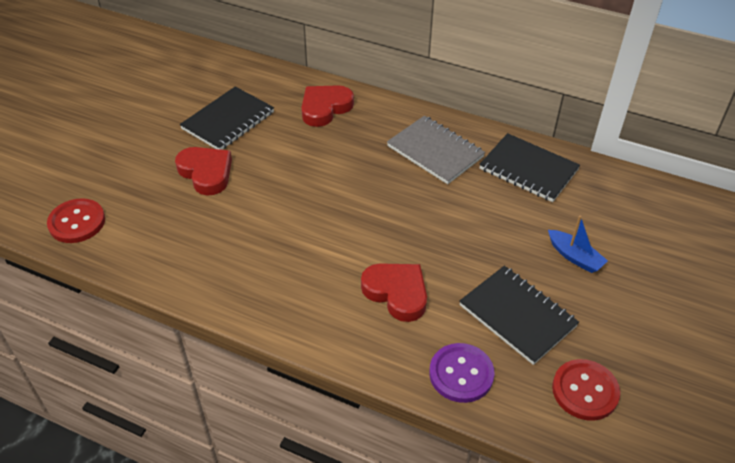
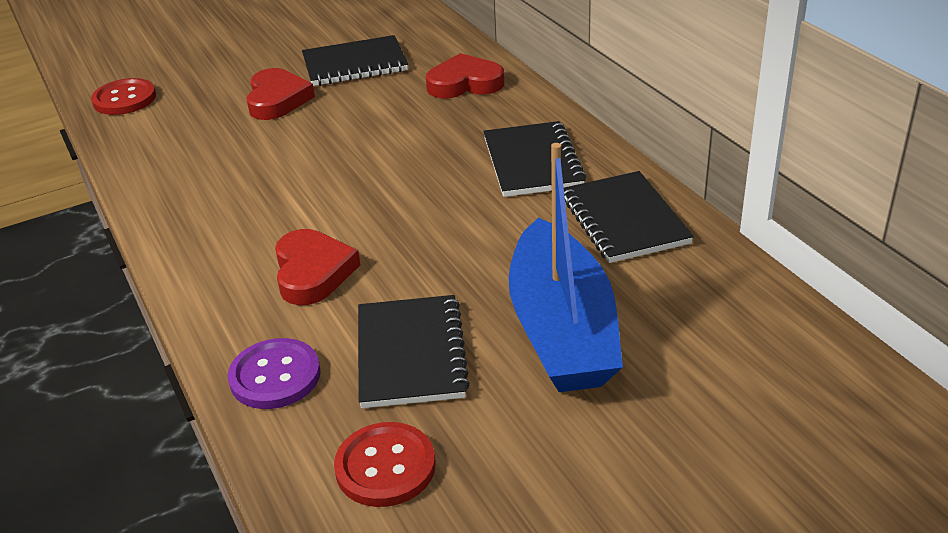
camera: 40 degrees right, 10 degrees down
grey notebook [387,116,485,184] -> black notebook [483,121,586,197]
blue boat [548,215,608,273] -> blue boat [509,143,623,392], size x2.38

